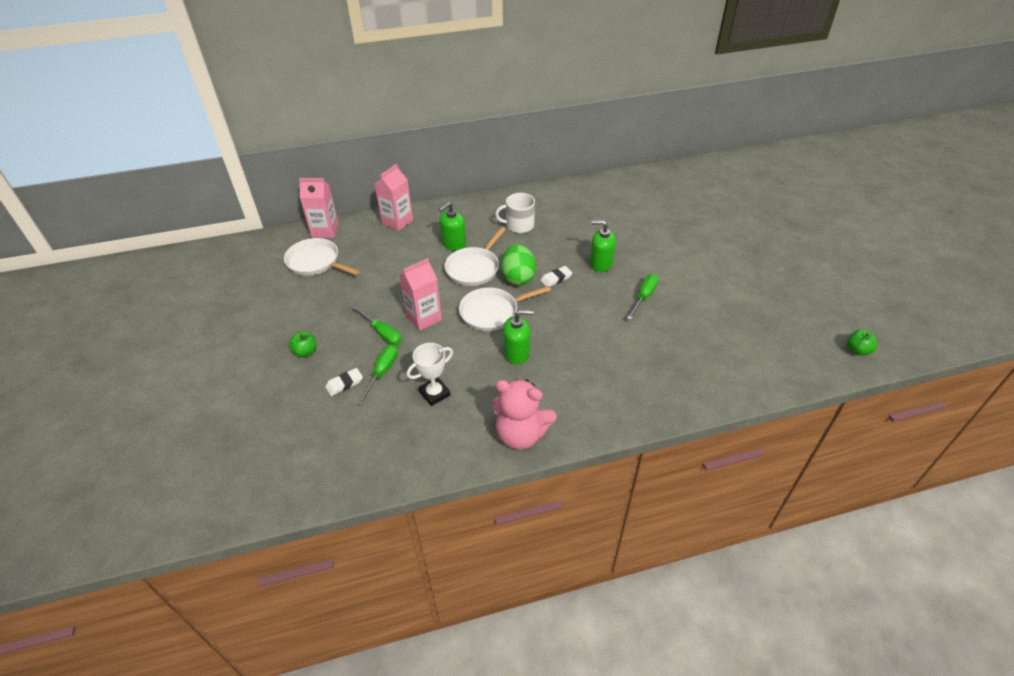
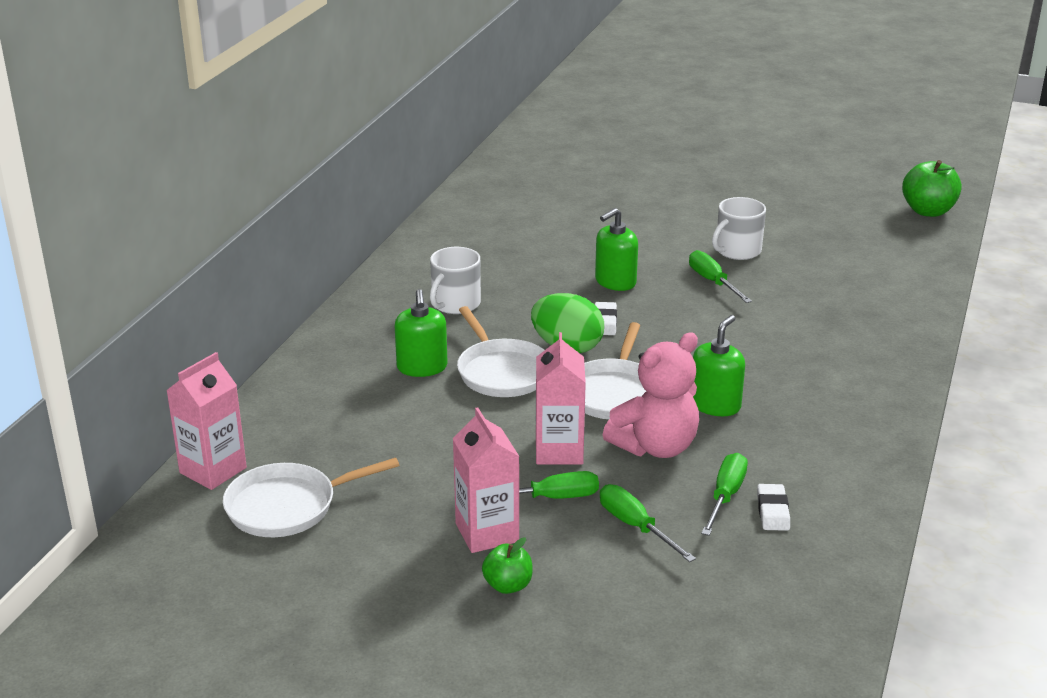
camera: 55 degrees left, 15 degrees down
white eraser [325,368,363,396] -> white eraser moved to [757,484,790,531]
pink carton [374,164,413,231] -> pink carton moved to [453,407,520,553]
white trophy [407,343,453,406] -> green screwdriver [701,453,748,536]
pink teddy bear [492,379,557,450] -> pink teddy bear moved to [603,332,699,458]
green apple [847,329,877,356] -> green apple [902,160,962,217], size x1.69
none -> white mug [712,197,766,260]

